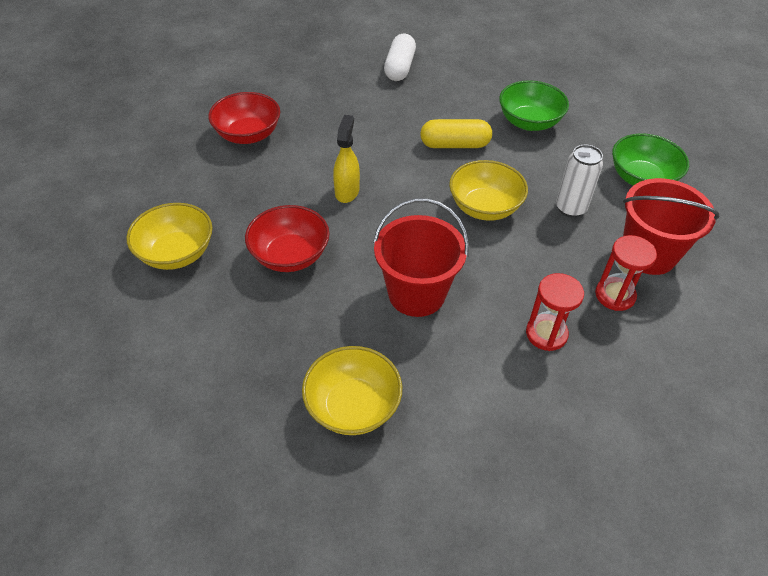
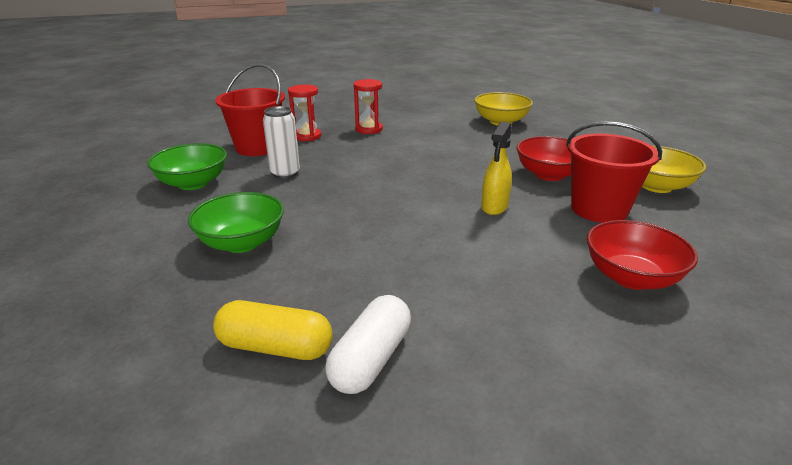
camera: 165 degrees left, 20 degrees down
red bucket [373,198,469,317] -> red bucket moved to [566,121,662,223]
yellow capsule [420,119,492,148] -> yellow capsule moved to [213,300,333,360]
yellow bowl [449,160,528,221] -> none

